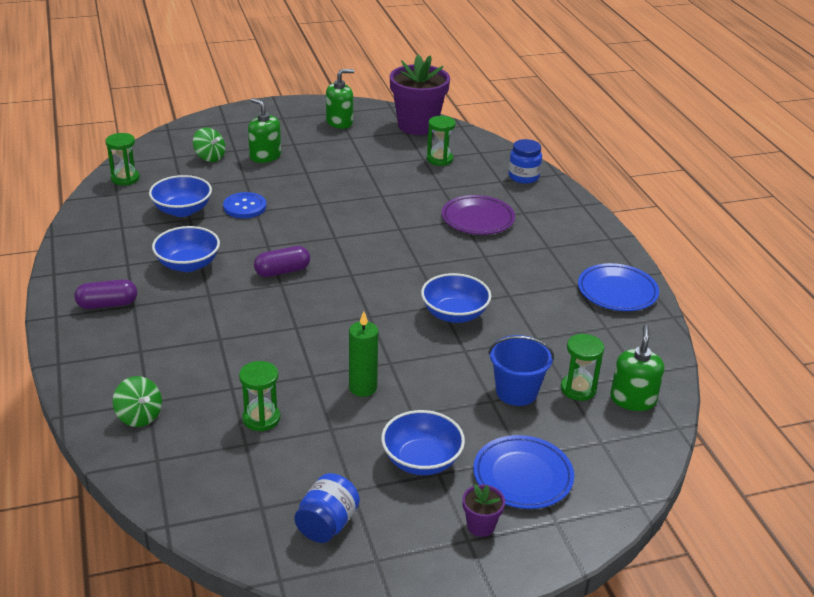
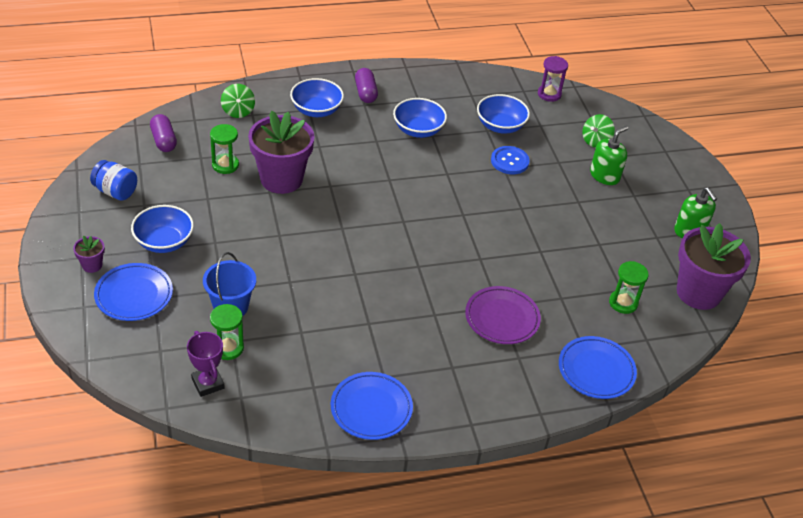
camera: 90 degrees right, 10 degrees up
green hourglass [105,133,140,185] -> purple hourglass [538,56,568,102]
green spinning top [113,376,162,427] -> green spinning top turned 60 degrees counterclockwise [221,84,255,118]
purple capsule [254,246,310,277] -> purple capsule moved to [150,114,177,152]
green candle [349,311,378,397] -> none
blue bowl [421,273,491,323] -> blue bowl moved to [290,78,344,117]
blue jar [508,139,542,184] -> blue plate [559,336,637,399]
green soap dispenser [610,325,664,411] -> purple trophy [187,331,225,397]
none -> purple flower pot [248,111,314,194]

